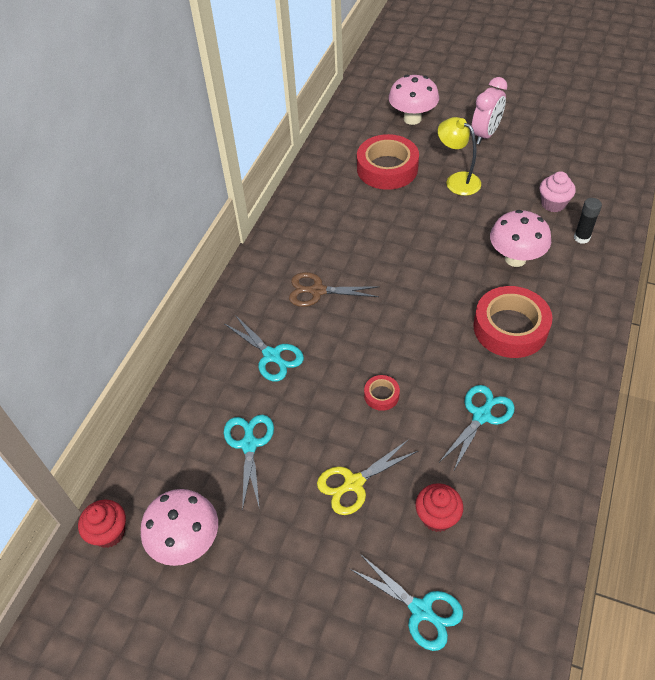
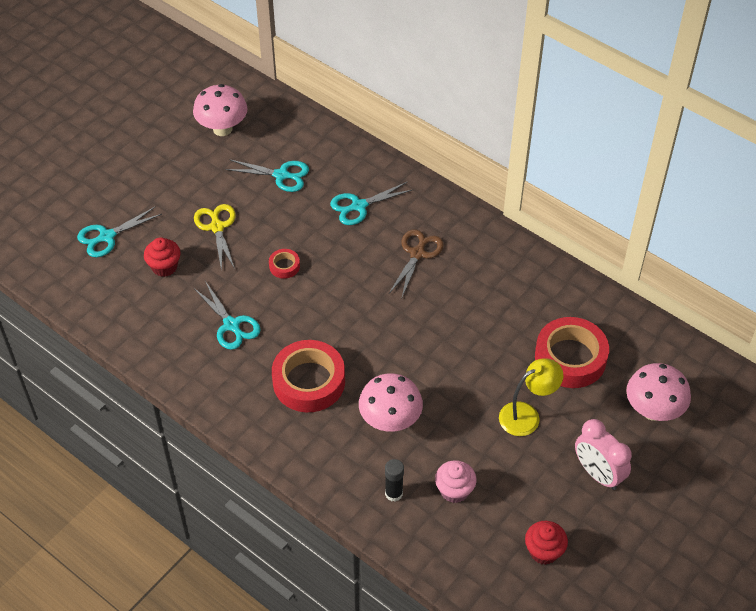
camera: 105 degrees right, 0 degrees up
red cupcake [78,500,126,548] -> red cupcake moved to [525,521,568,565]

